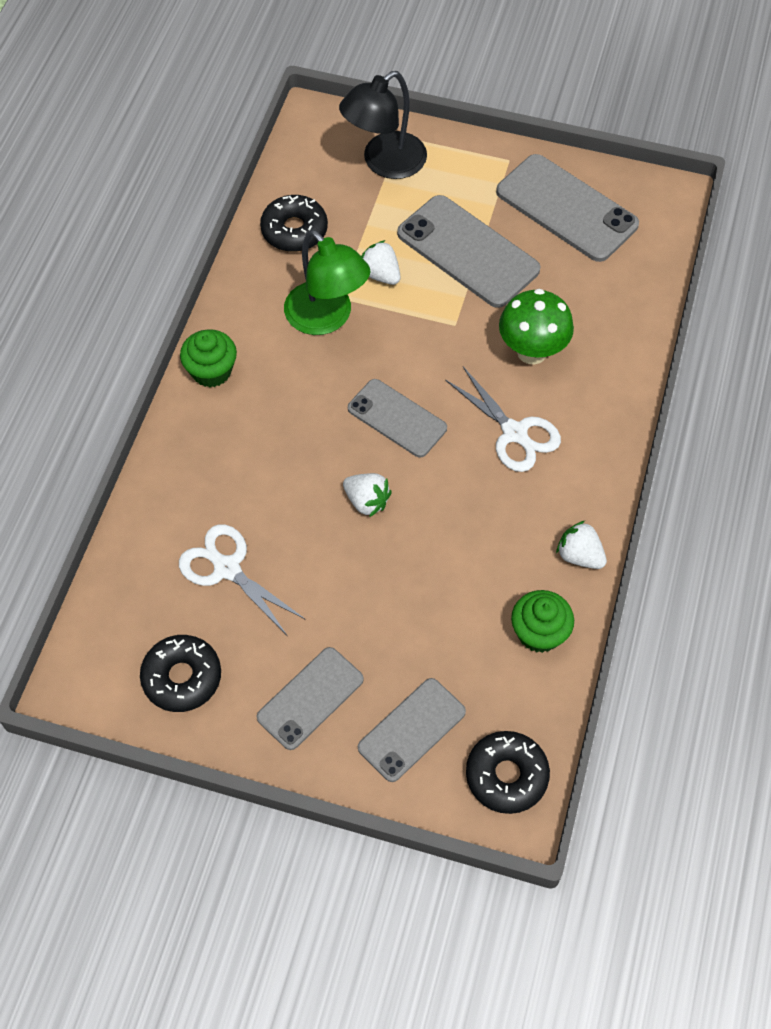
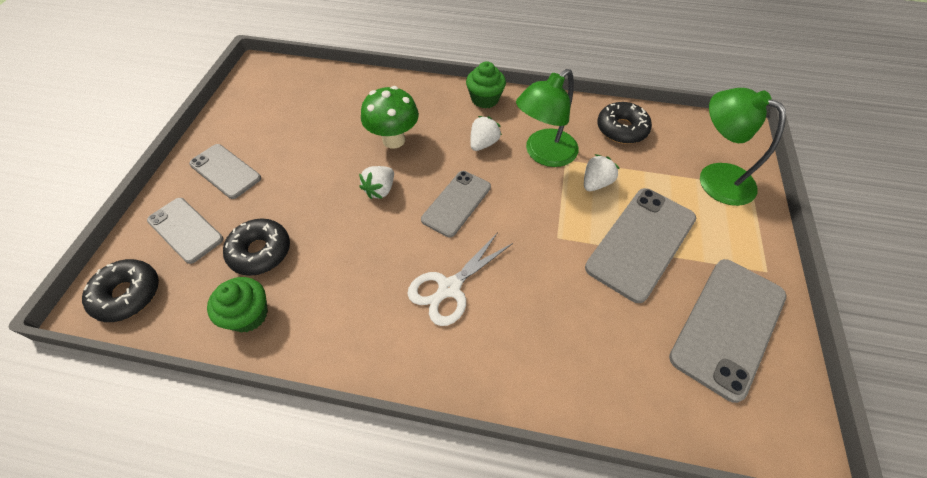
camera: 85 degrees right, 5 degrees down
black donut [140,635,221,712] -> black donut moved to [223,218,290,276]
white scissors [179,524,306,635] -> none
black lamp [339,71,427,179] -> green lamp [700,88,786,206]
green mushroom [499,289,574,365] -> green mushroom moved to [361,86,419,148]
white strawberry [556,520,607,569] -> white strawberry moved to [470,116,502,151]

